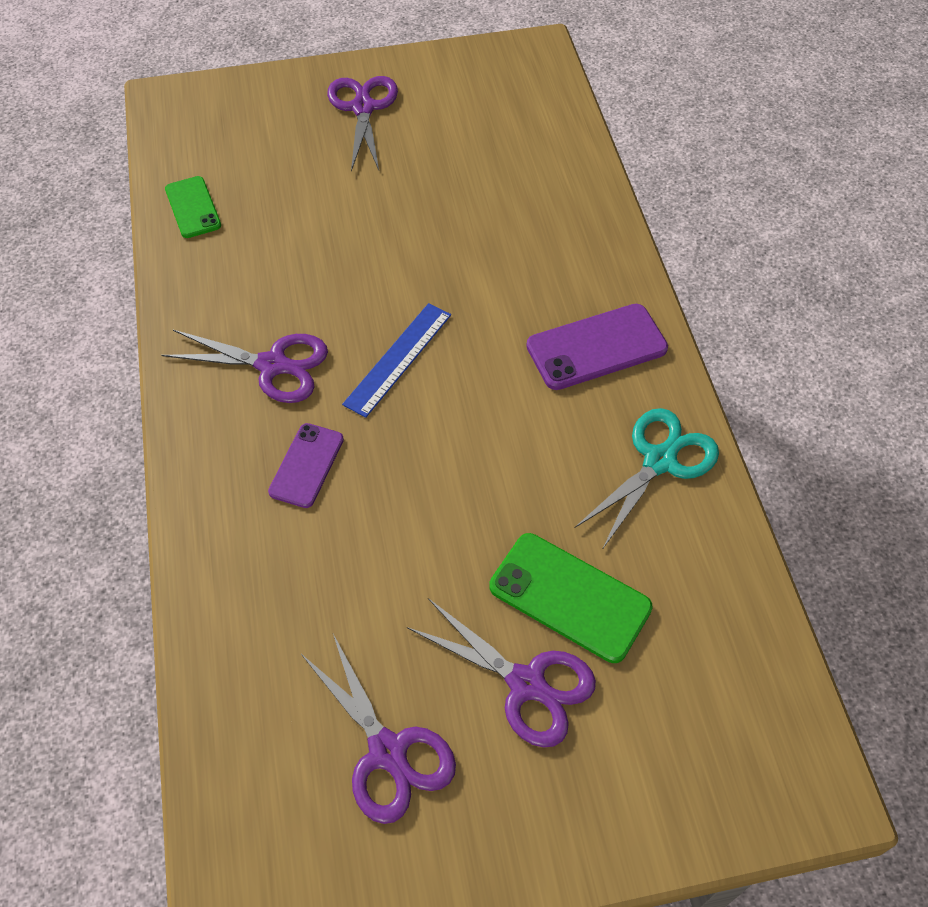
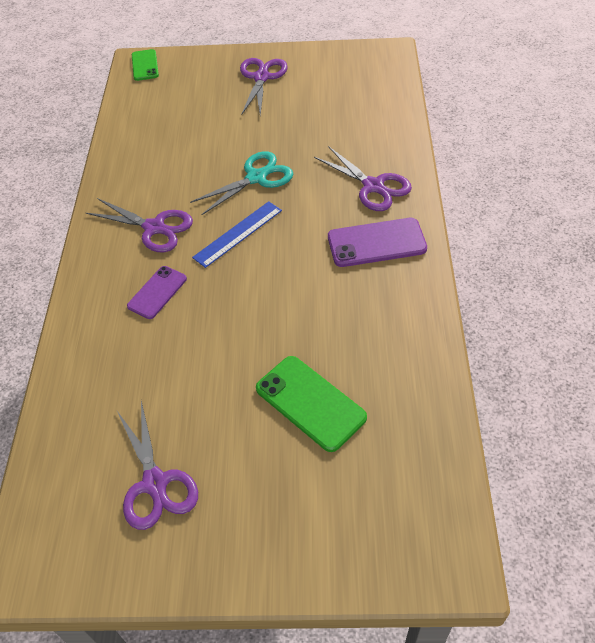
camera: 15 degrees right, 5 degrees down
green phone [165,176,221,238] -> green phone moved to [132,49,159,81]
purple scissors [407,598,596,748] -> purple scissors moved to [314,146,412,211]
turquoise scissors [575,408,719,550] -> turquoise scissors moved to [190,151,293,215]

